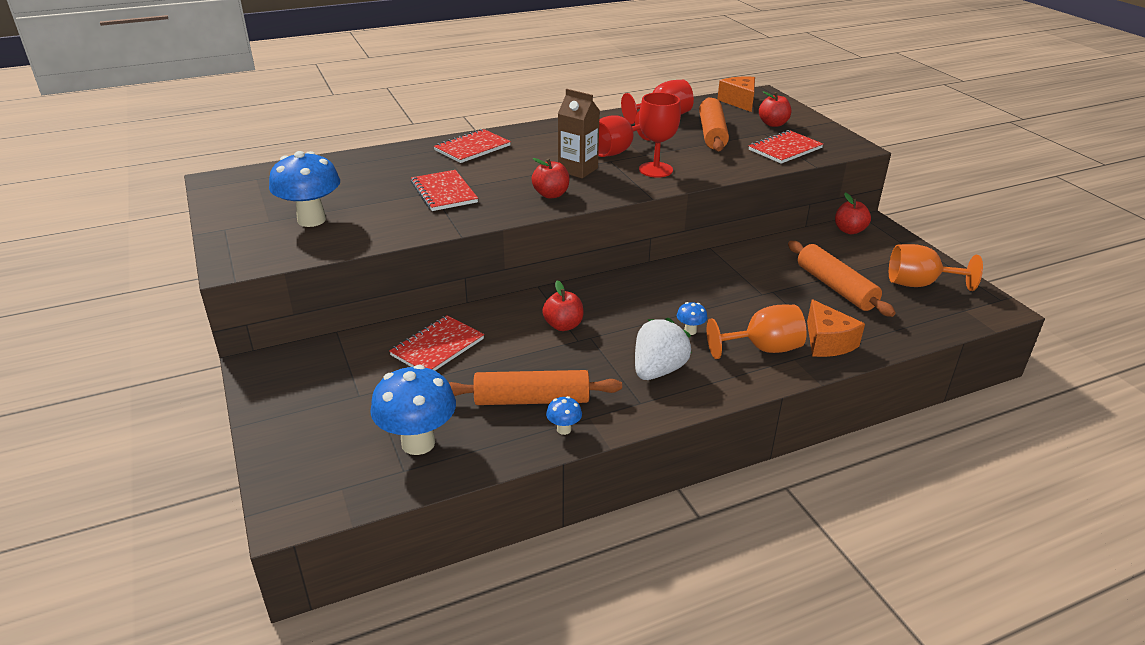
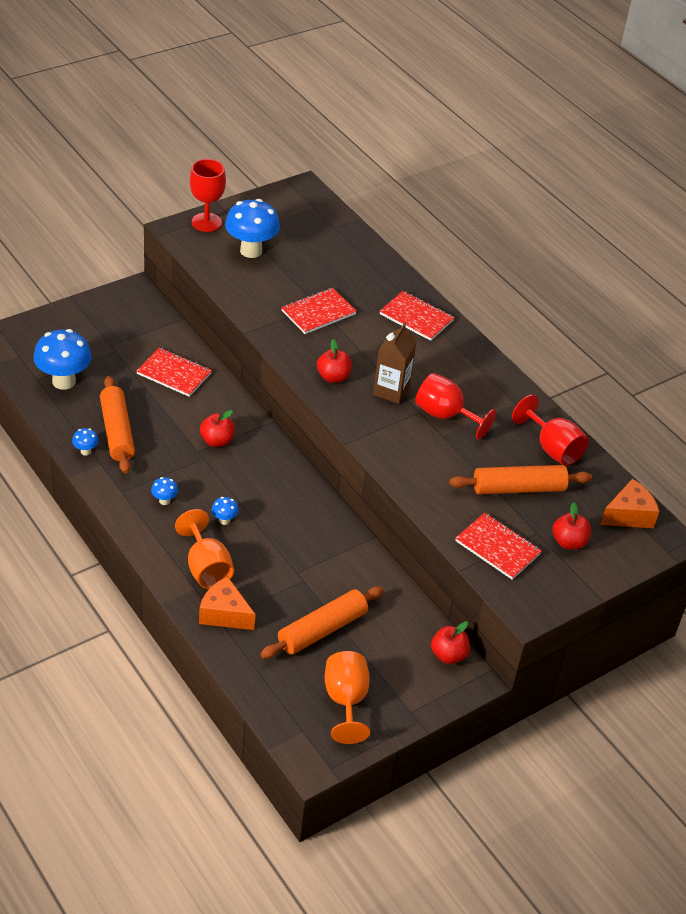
camera: 75 degrees right, 10 degrees up
white strawberry [635,318,692,380] -> blue mushroom [151,477,178,505]
red goblet [639,92,681,178] -> red goblet moved to [190,159,226,232]
orange cheese [807,300,865,357] -> orange cheese turned 60 degrees clockwise [199,576,256,630]

